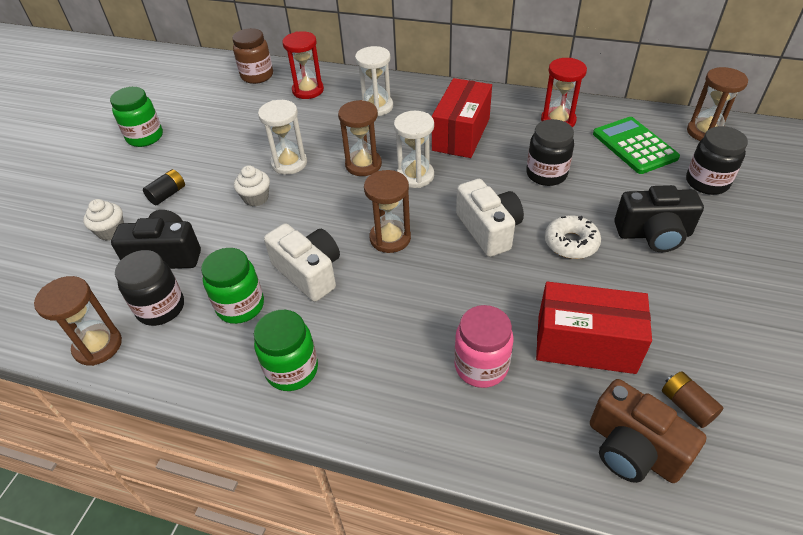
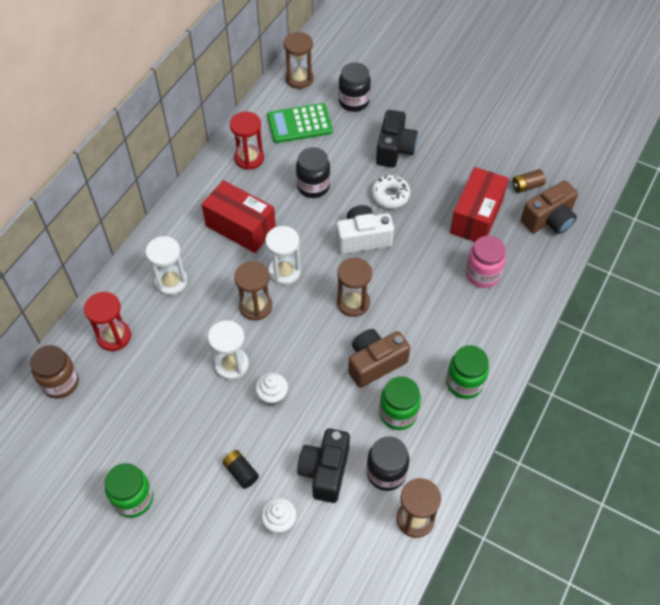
camera: 80 degrees left, 10 degrees up
white camera [264,223,340,302] -> brown camera [348,329,410,388]

